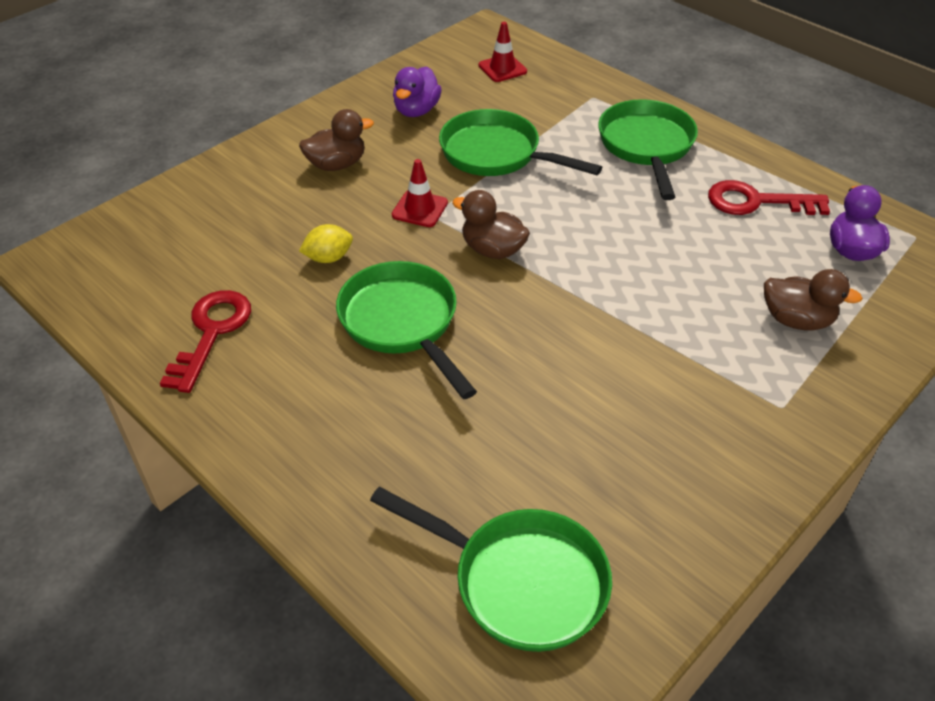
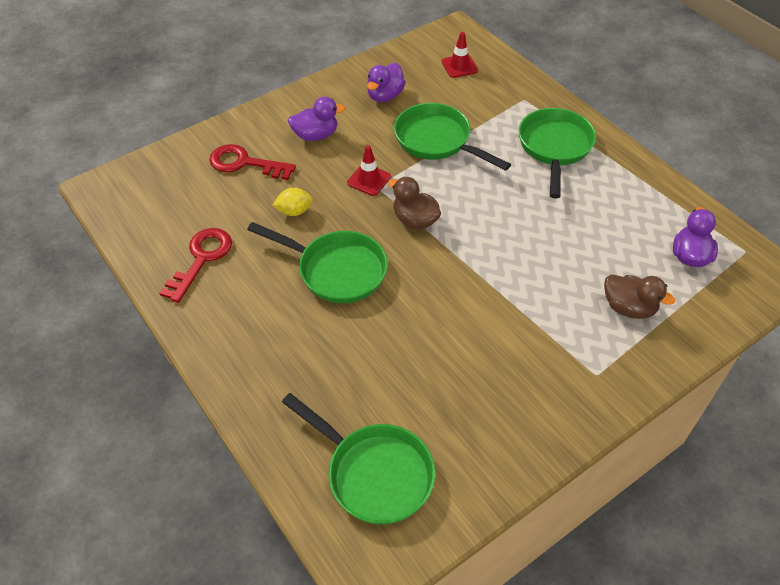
camera: 10 degrees right, 5 degrees up
brown duck [299,109,374,171] -> purple duck [288,97,345,141]
green pan [336,261,477,399] -> green pan turned 135 degrees clockwise [247,222,388,303]
red key [708,180,830,215] -> red key moved to [209,144,296,180]

